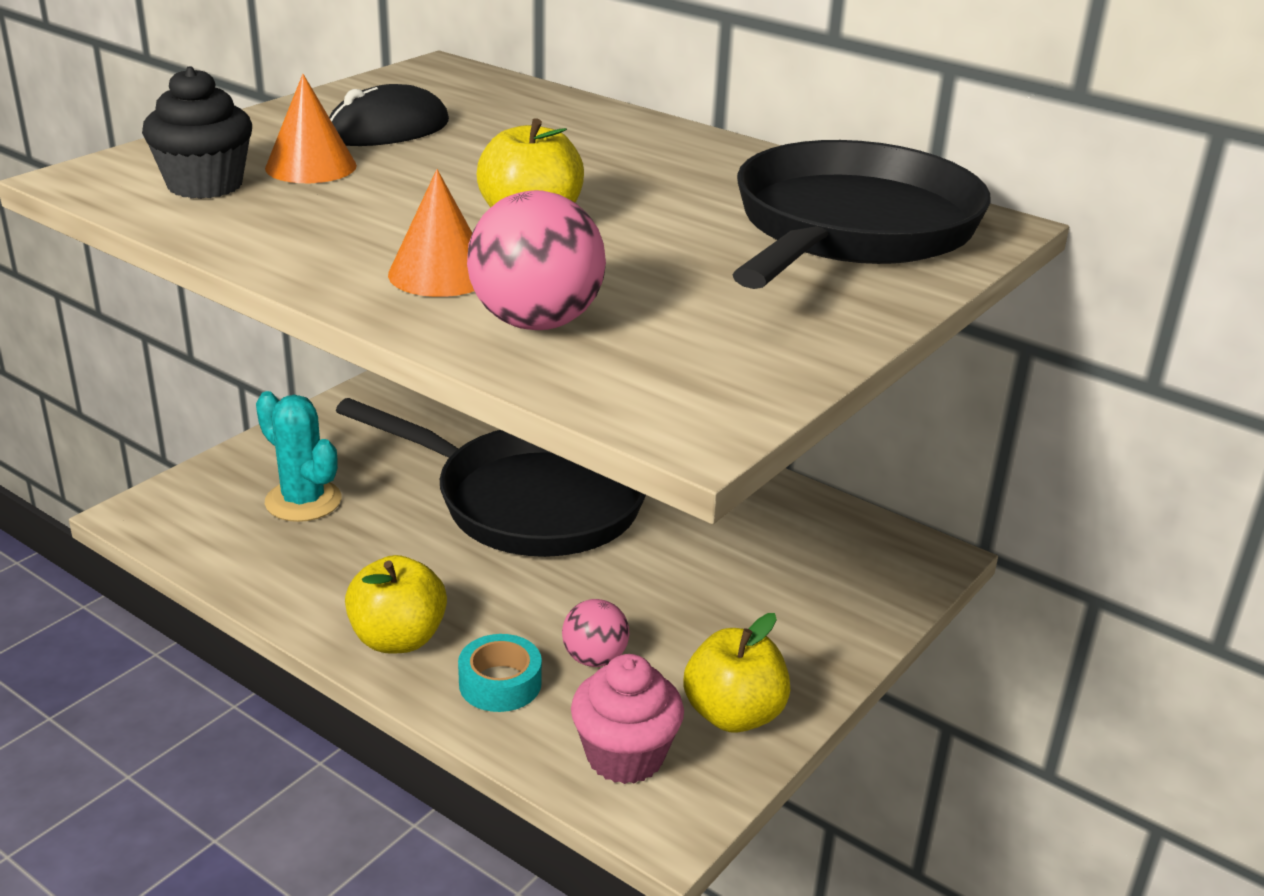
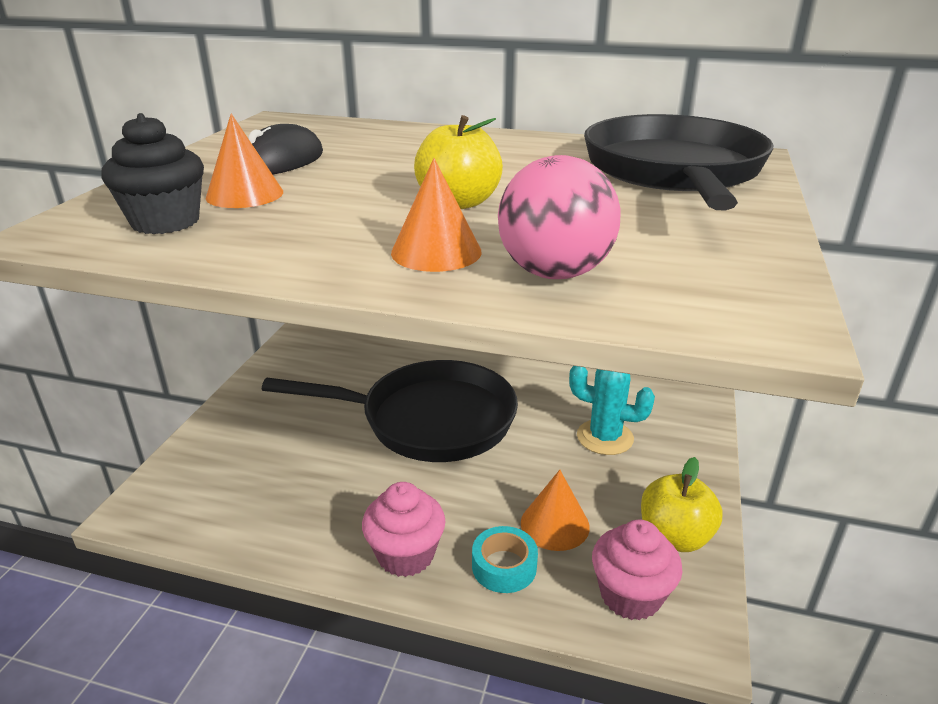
camera: 20 degrees left, 0 degrees up
turquoise cactus [256,391,341,522] -> turquoise cactus moved to [569,366,655,455]
yellow apple [345,555,447,654] -> pink cupcake [362,482,446,577]
pink ball [562,599,629,667] -> orange cone [521,470,590,551]

